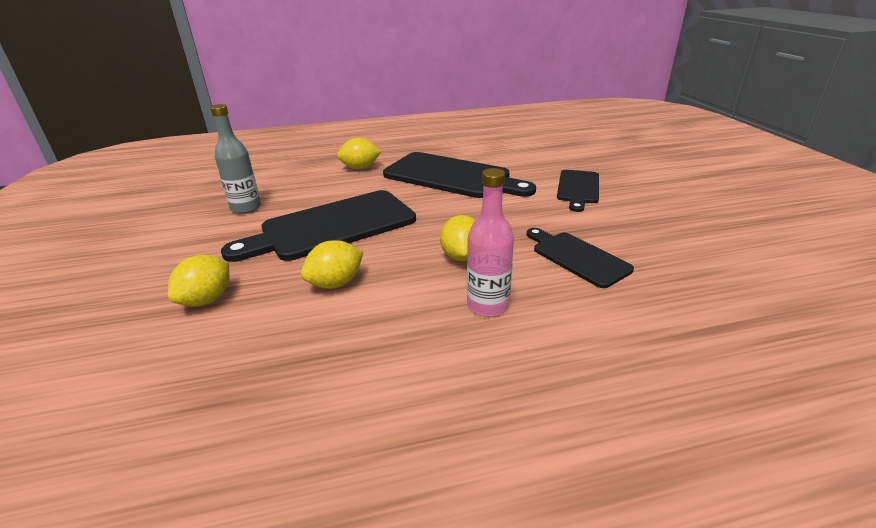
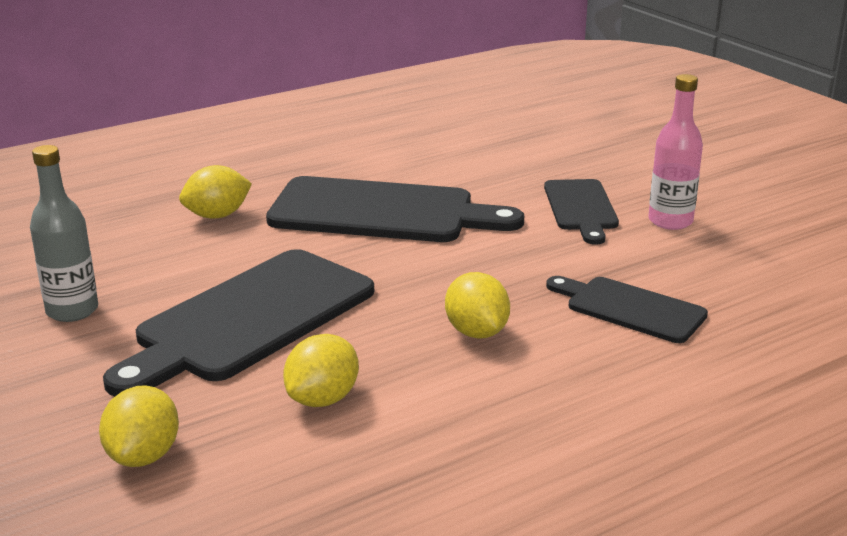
camera: 20 degrees left, 5 degrees down
pink bottle [467,168,514,317] -> pink bottle moved to [648,74,703,230]

